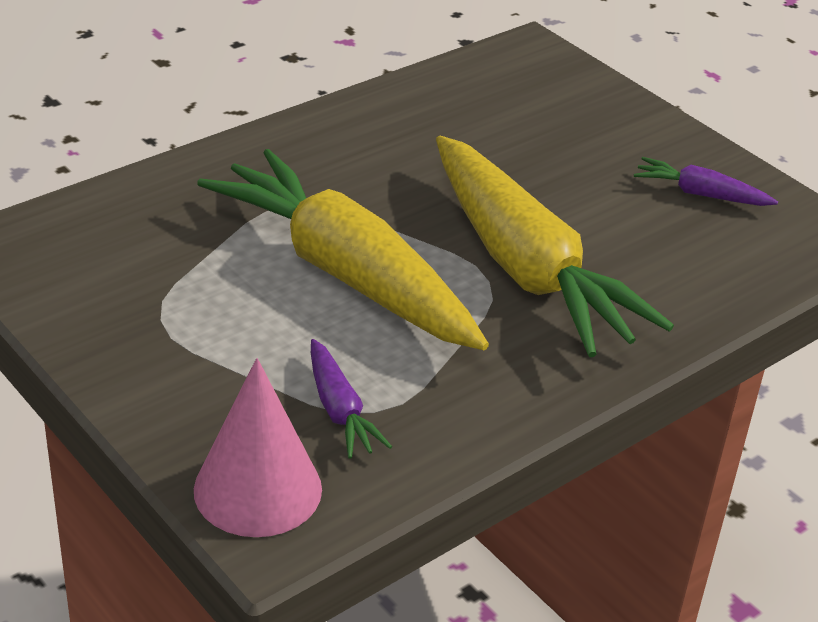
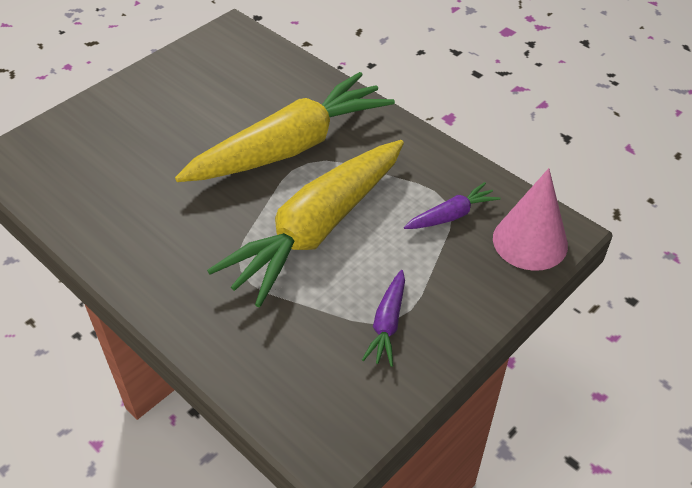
camera: 95 degrees left, 10 degrees up
purple carrot [634,157,778,206] -> purple carrot moved to [362,270,405,367]

